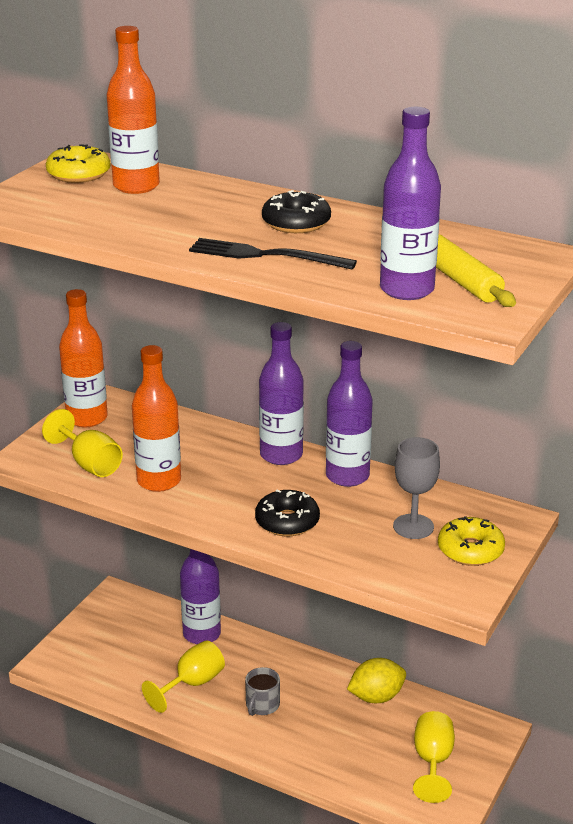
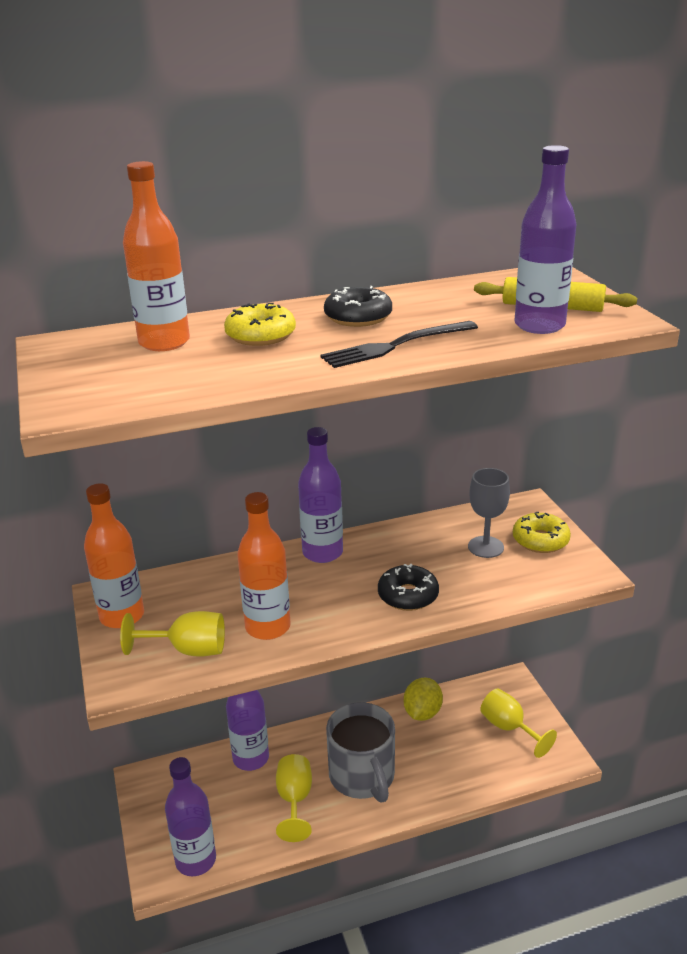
camera: 45 degrees left, 0 degrees up
yellow donut [46,144,110,183] -> yellow donut moved to [224,303,296,346]
grey mug [245,667,280,716] -> grey mug [326,702,395,802], size x2.10
purple bottle [326,341,373,487] -> purple bottle moved to [165,757,216,876]

